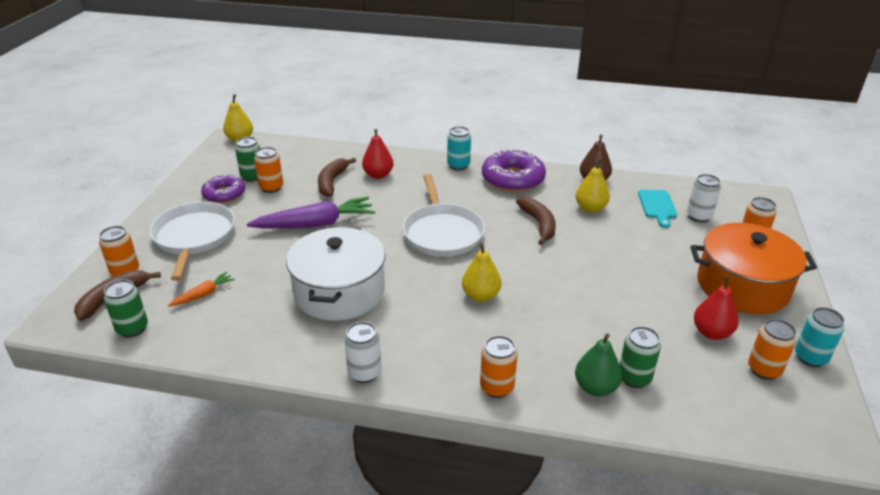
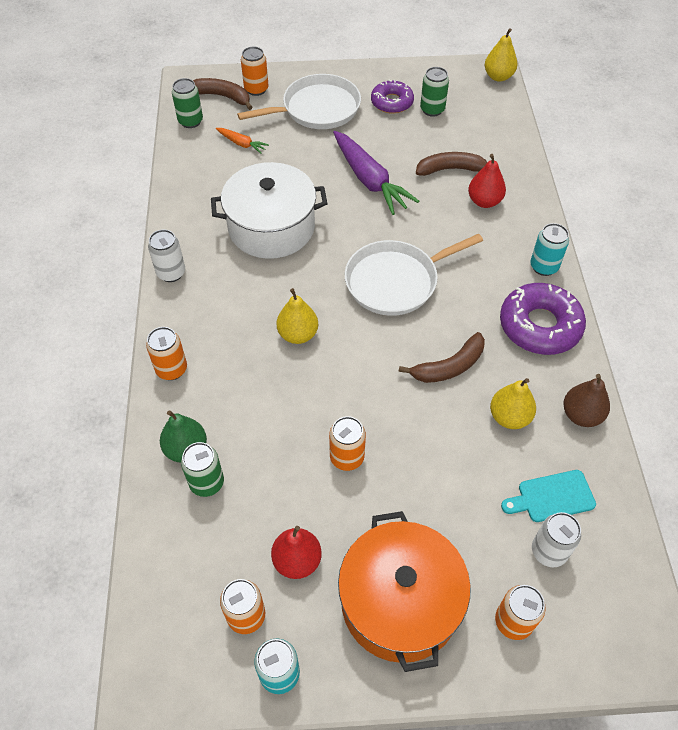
camera: 75 degrees right, 20 degrees up
orange can [254,147,283,193] -> orange can moved to [329,416,366,471]

